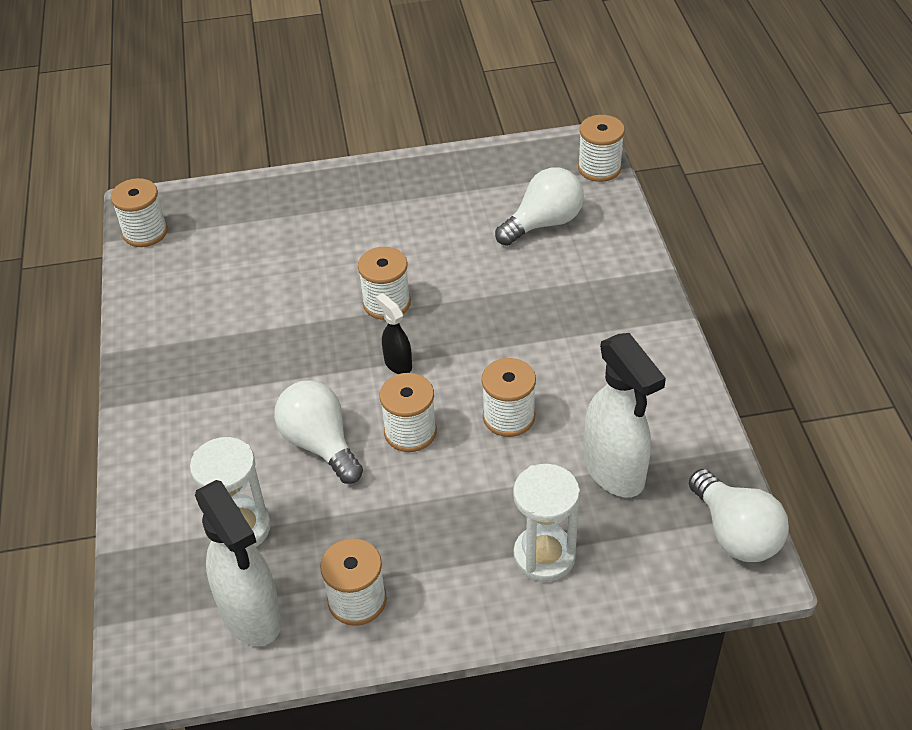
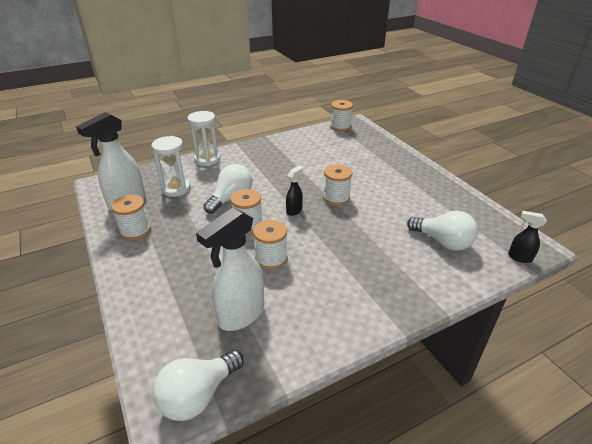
camera: 70 degrees right, 10 degrees down
white hourglass [513,464,580,582] -> white hourglass moved to [187,111,220,166]
white spool [578,115,625,182] -> black spray bottle [508,211,547,263]

